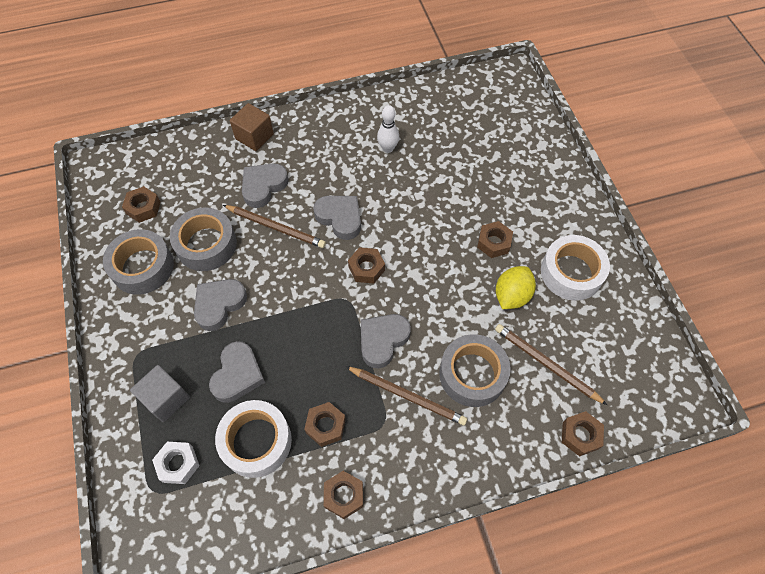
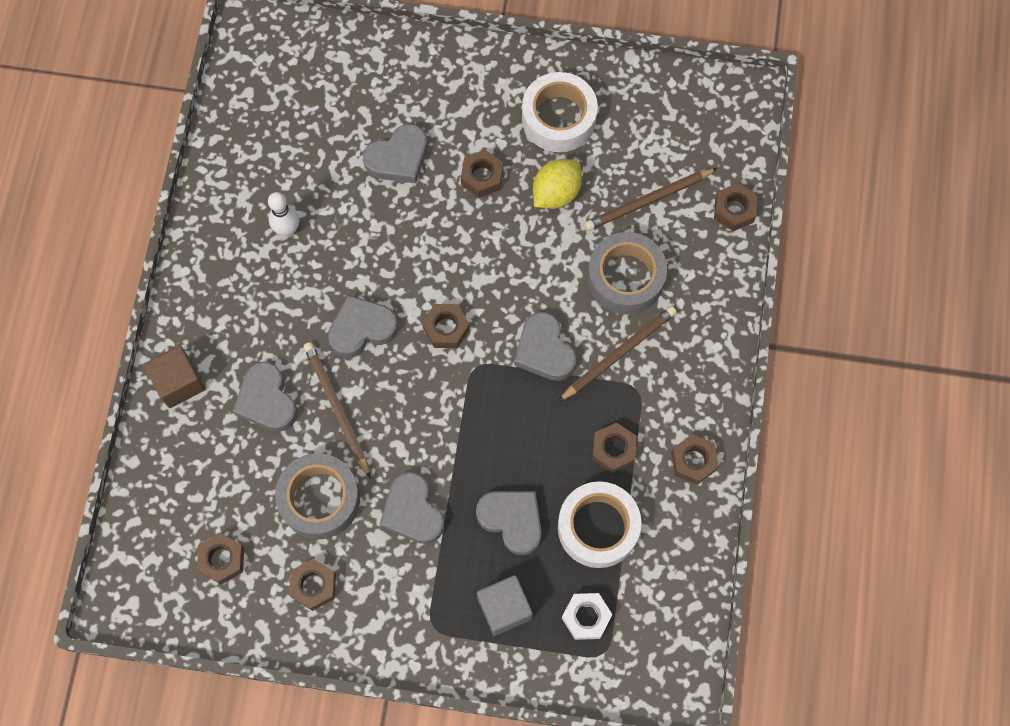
camera: 65 degrees left, 10 degrees up
grey tape [103,229,174,295] -> brown nut [289,559,336,611]
brown pencil [223,205,326,248] -> brown pencil turned 75 degrees counterclockwise [304,342,371,479]
yellow lemon [496,266,536,309] -> yellow lemon turned 75 degrees clockwise [533,159,582,209]
none -> grey heart [363,124,427,183]

